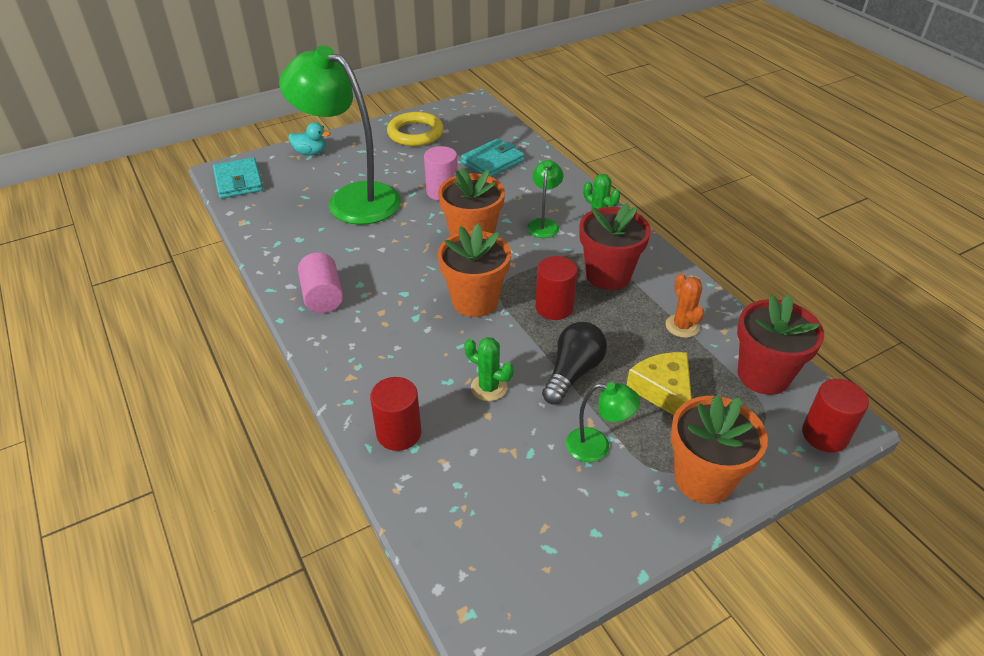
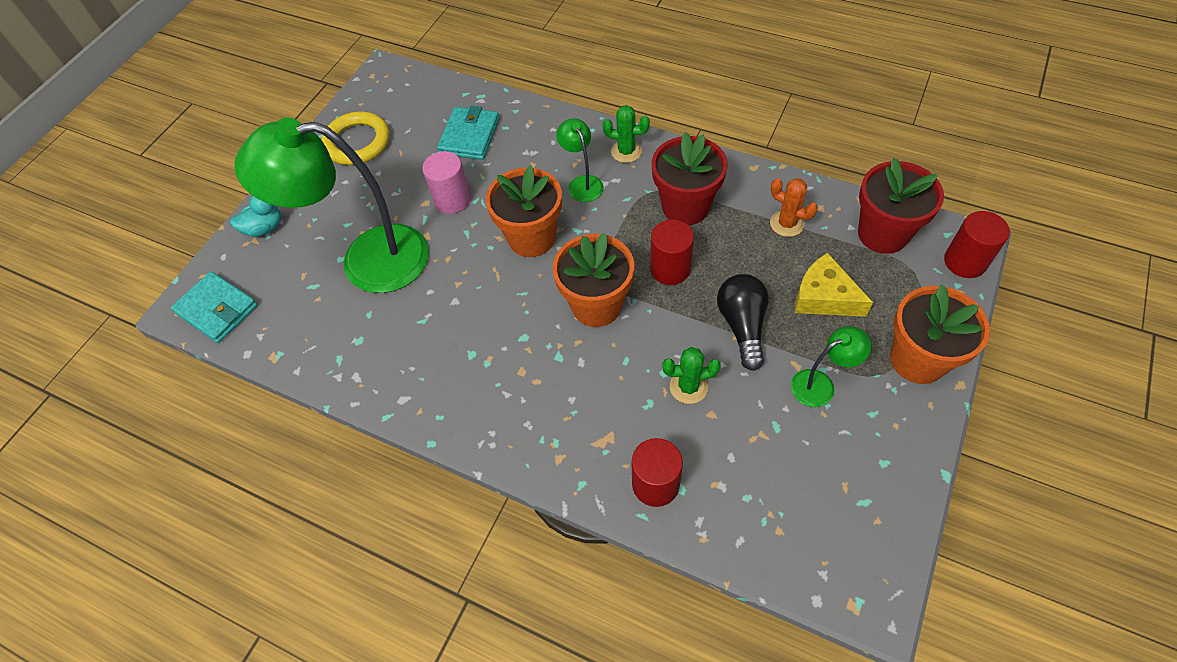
camera: 30 degrees left, 15 degrees up
pink cylinder [298,253,343,313] -> none

